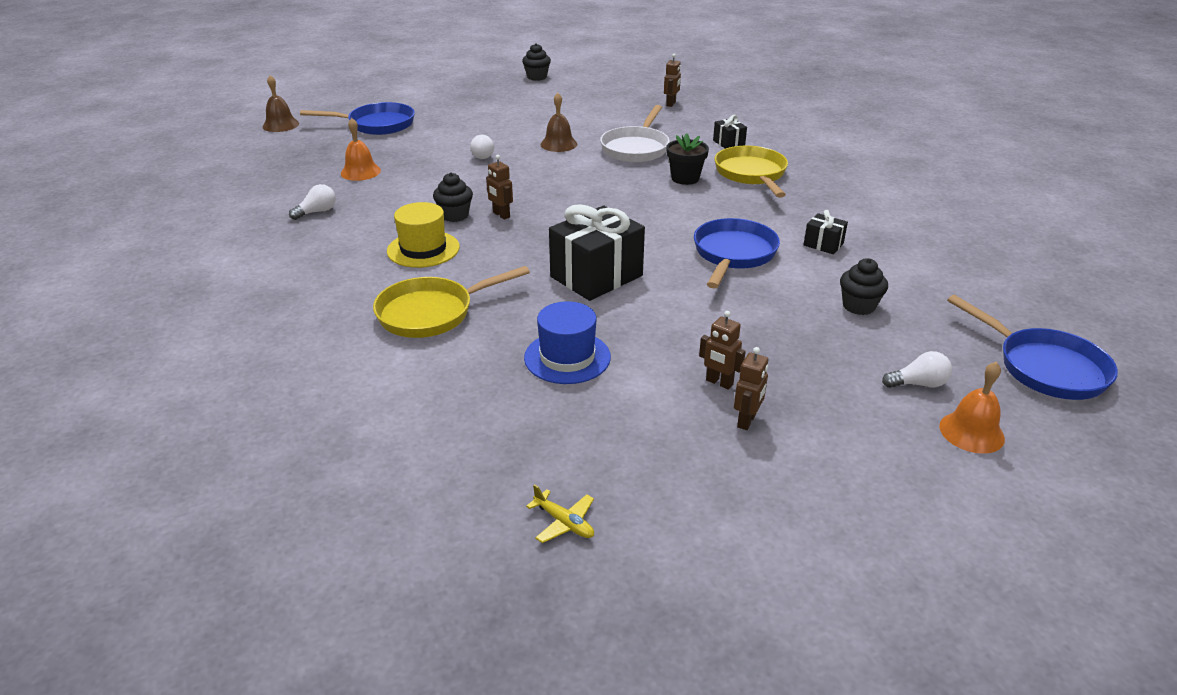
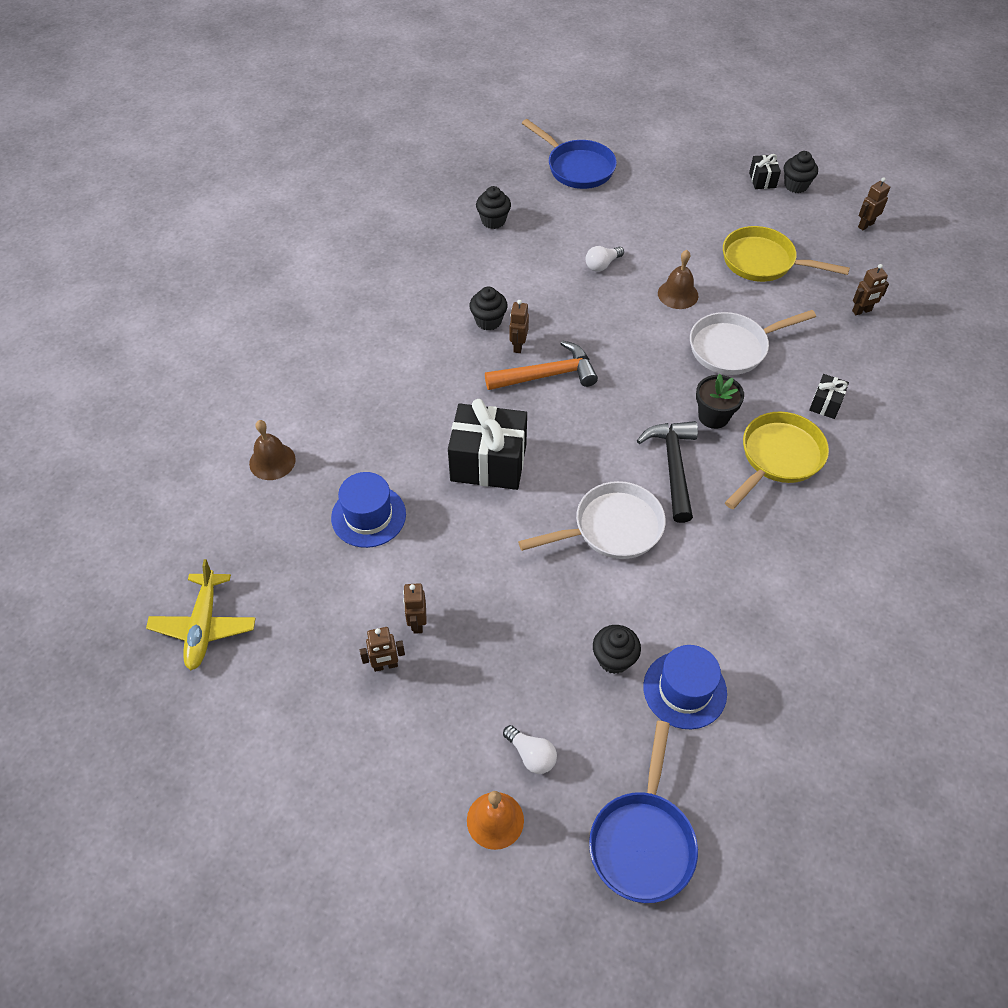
camera: 50 degrees right, 20 degrees up
brown bell [262,75,299,132] -> brown bell moved to [249,420,296,480]
white light bulb [289,184,336,220] -> none
orange bell [341,118,381,181] -> black cupcake [476,186,511,229]
yellow pan [373,266,530,338] -> yellow pan moved to [723,226,850,282]
yellow hat [387,202,460,268] -> none
yellow plane [526,484,594,543] -> yellow plane [146,559,256,670], size x1.88
blue pan [694,218,780,288] -> white pan [518,481,666,559]
black gift [804,210,848,254] -> black gift moved to [749,154,781,189]
none -> orange hammer [485,340,598,390]
none -> black hammer [637,421,698,523]
none -> blue hat [643,645,727,729]
none -> brown robot [858,177,890,230]

